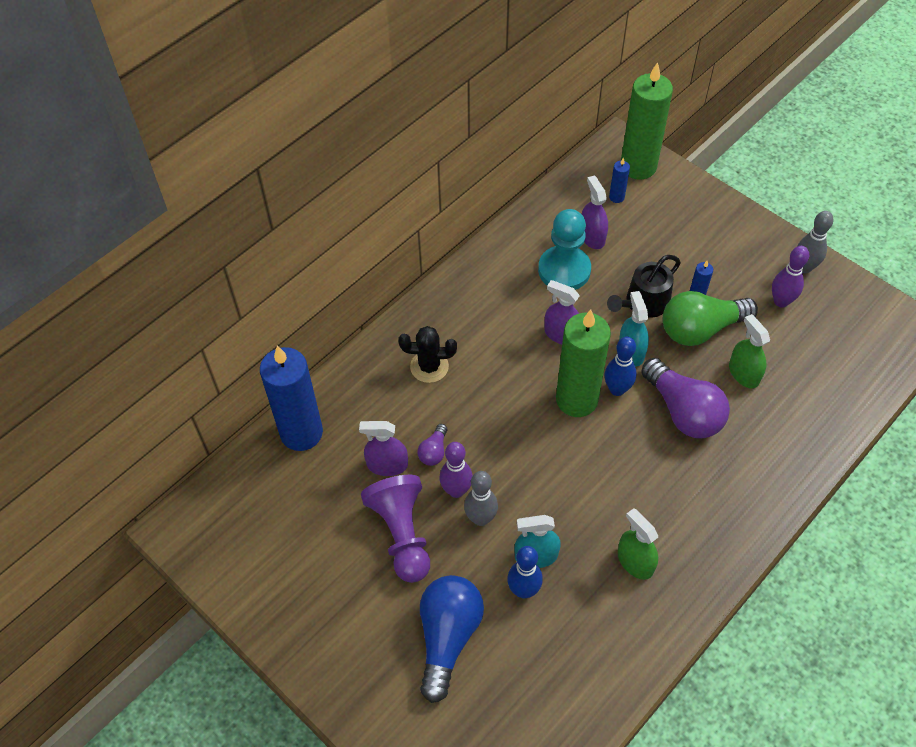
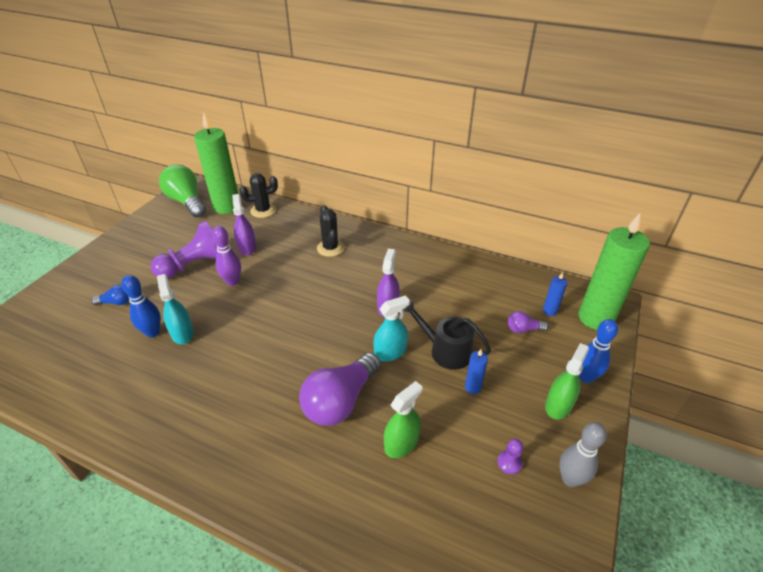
camera: 70 degrees right, 15 degrees down
blue candle [260,346,323,451] -> black cactus [239,173,278,218]
purple light bulb [417,424,447,466] -> purple light bulb moved to [508,311,548,333]
blue light bulb [420,575,484,703] -> blue light bulb [91,284,129,305], size x0.46
grey bowling pin [464,471,498,526] -> none
turquoise pawn [538,209,591,290] -> none
green candle [556,310,611,417] -> green candle moved to [194,112,238,214]
purple spray bottle [582,175,608,249] -> none
blue bowling pin [605,337,637,396] -> blue bowling pin moved to [579,319,618,383]
green spray bottle [618,508,658,580] -> green spray bottle moved to [545,343,589,420]
green light bulb [663,291,758,346] -> green light bulb moved to [159,164,206,217]
purple bowling pin [772,246,809,308] -> purple pawn [497,439,523,475]

